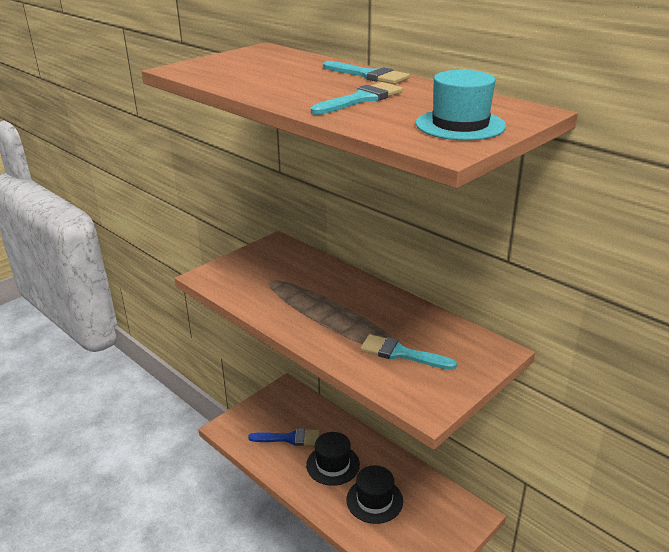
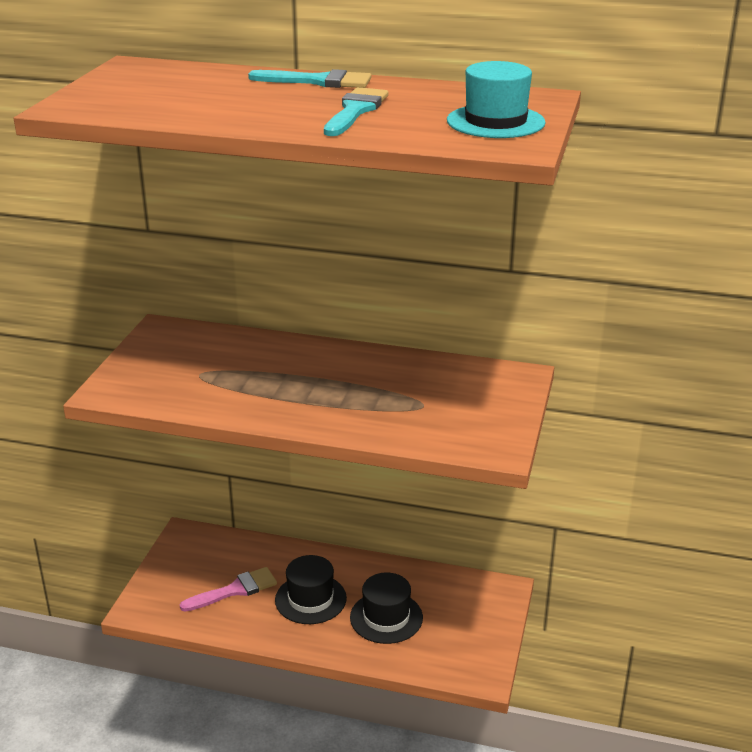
camera: 30 degrees left, 0 degrees up
blue brush [248,428,319,446] -> pink brush [180,567,277,612]
turquoise brush [360,334,457,370] -> none

